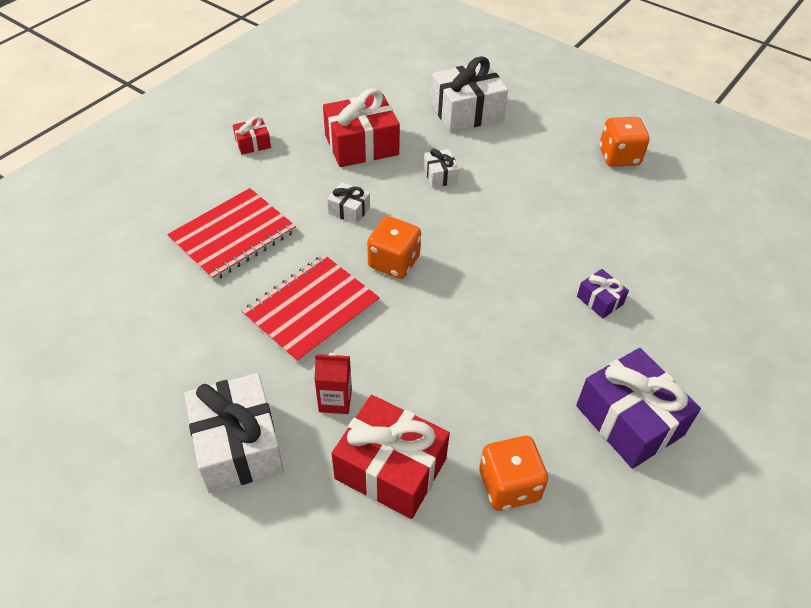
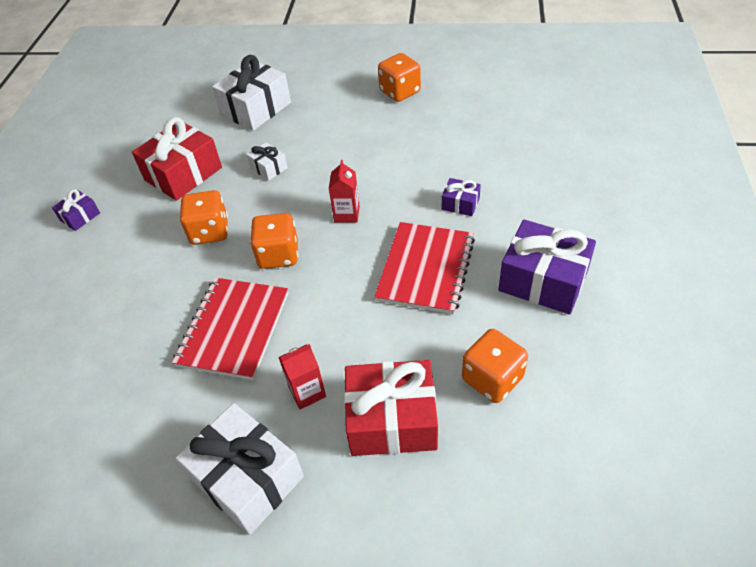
camera: 25 degrees left, 0 degrees up
red notebook [167,188,296,281] -> red notebook moved to [374,222,475,314]
red gift [233,116,271,155] -> purple gift [52,189,100,231]
white gift [327,182,370,224] -> orange dice [180,190,228,245]
none -> red carton [329,160,360,222]

